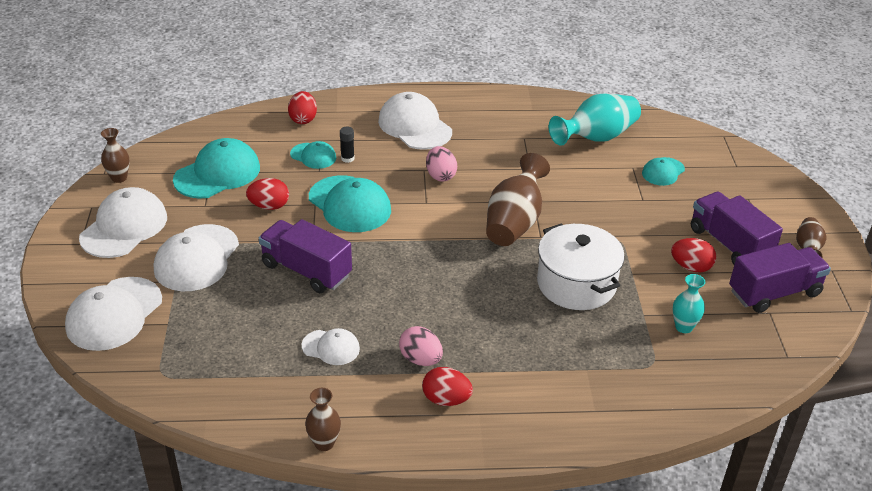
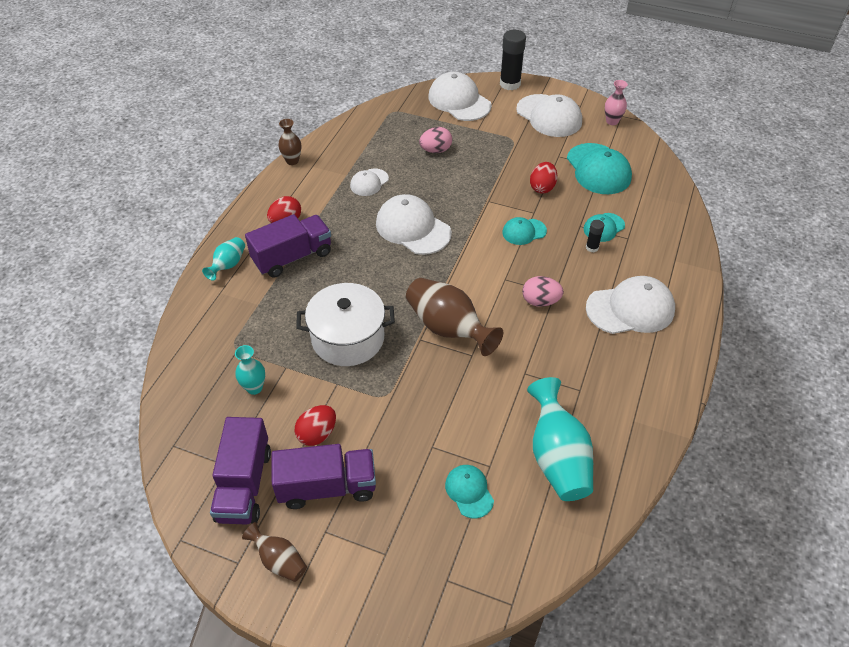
camera: 115 degrees right, 10 degrees up
brown vase [101,128,130,183] -> pink vase [605,80,628,125]
white cap [154,224,239,291] -> white cap moved to [376,194,451,255]
purple truck [259,219,352,293] -> purple truck moved to [245,214,331,278]
red egg [288,91,317,124] -> none
turquoise cap [309,175,391,232] -> turquoise cap [502,217,547,245], size x0.55
pink egg [399,326,443,366] -> pink egg moved to [419,127,452,153]
none -> turquoise vase [202,237,245,281]
none -> black glue stick [500,30,526,90]

